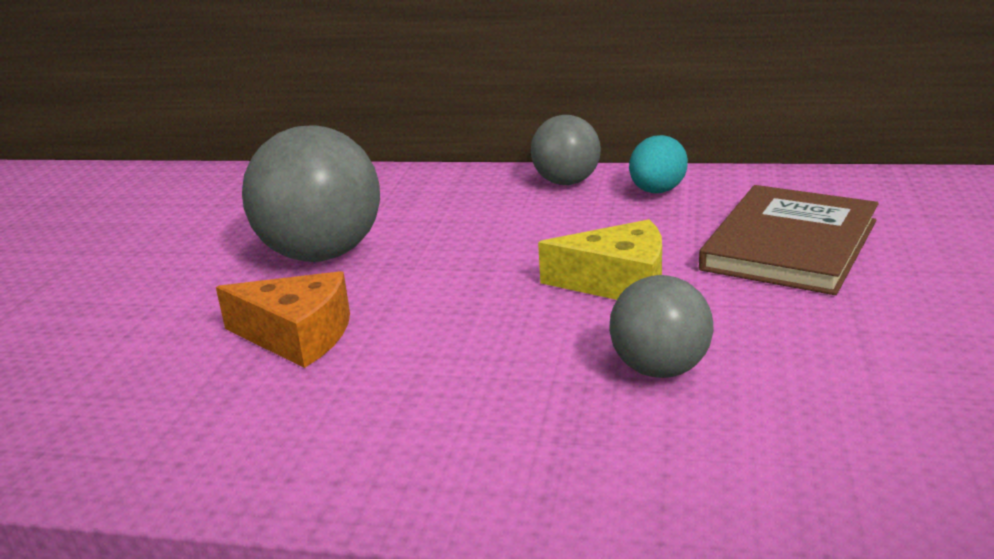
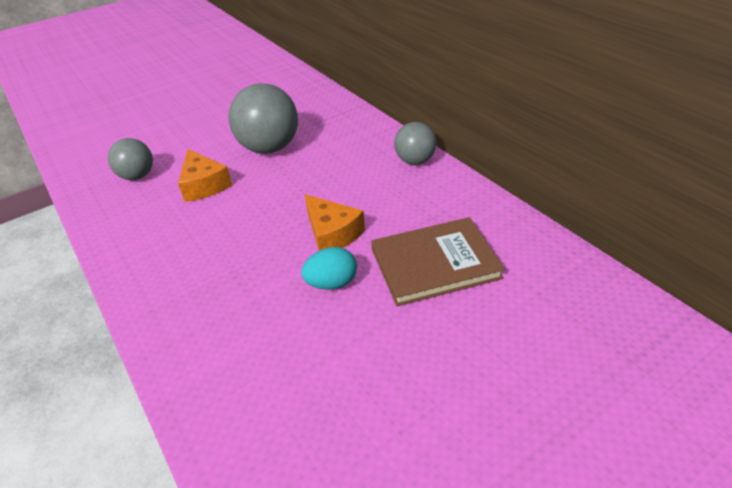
camera: 45 degrees right, 15 degrees up
yellow cheese [538,219,662,300] -> orange cheese [304,194,365,251]
grey ball [609,275,713,378] -> grey ball moved to [108,138,153,180]
turquoise egg [629,135,688,193] -> turquoise egg moved to [301,247,357,290]

